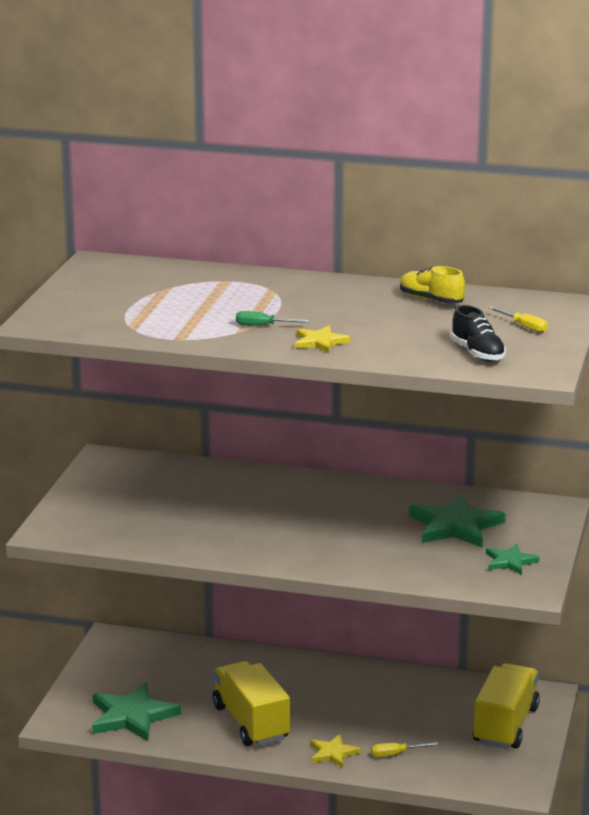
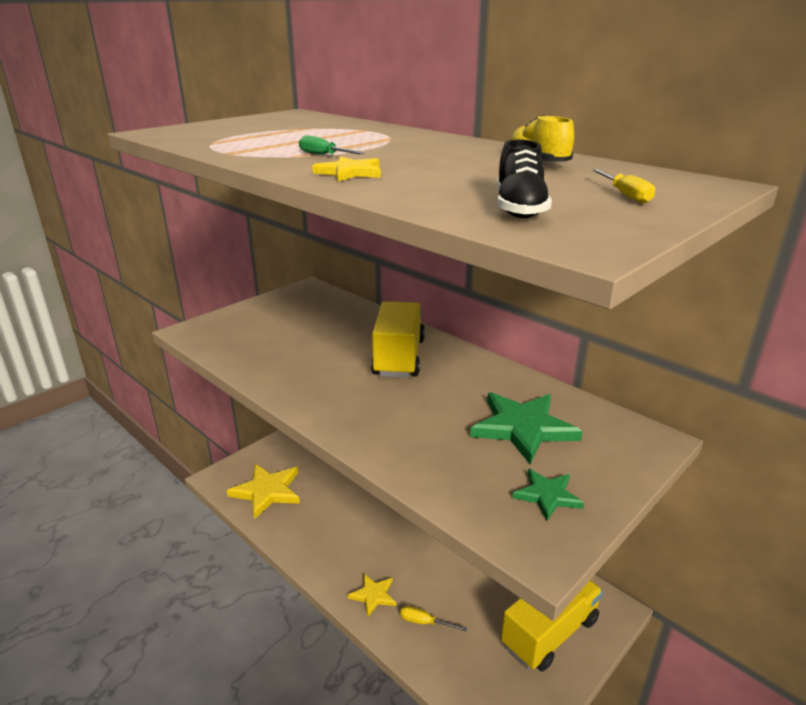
camera: 30 degrees right, 5 degrees up
green star [92,683,181,741] -> yellow star [227,464,300,519]
yellow truck [213,661,290,746] -> yellow truck moved to [371,301,425,378]

